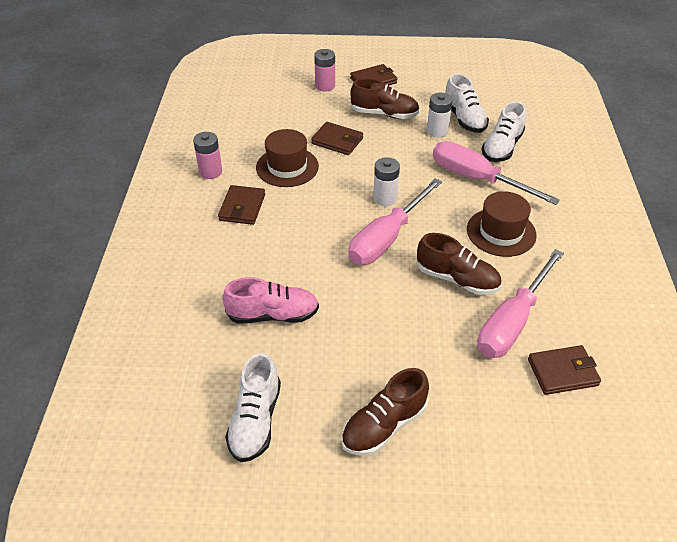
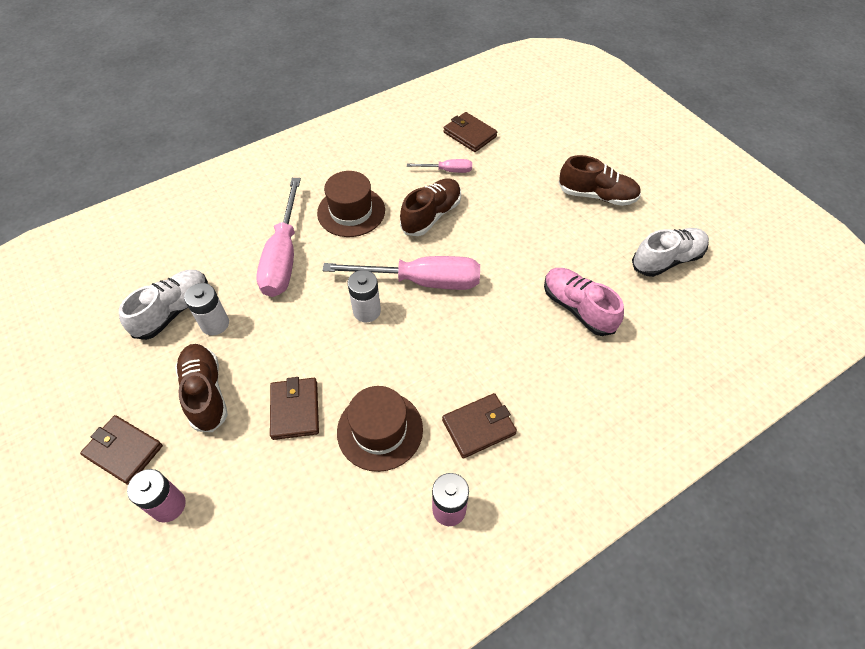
camera: 125 degrees left, 10 degrees up
brown shoe [417,233,501,295] -> brown shoe turned 45 degrees clockwise [400,178,461,236]
pink screwdriver [477,249,564,358] -> pink screwdriver [407,159,472,173], size x0.48
white shoe [482,101,526,162] -> none

